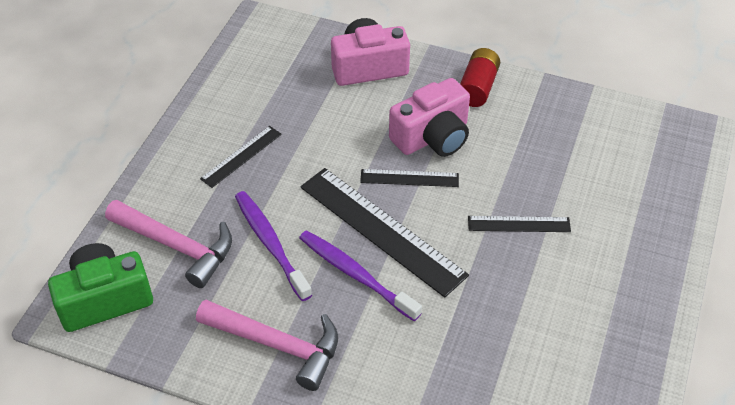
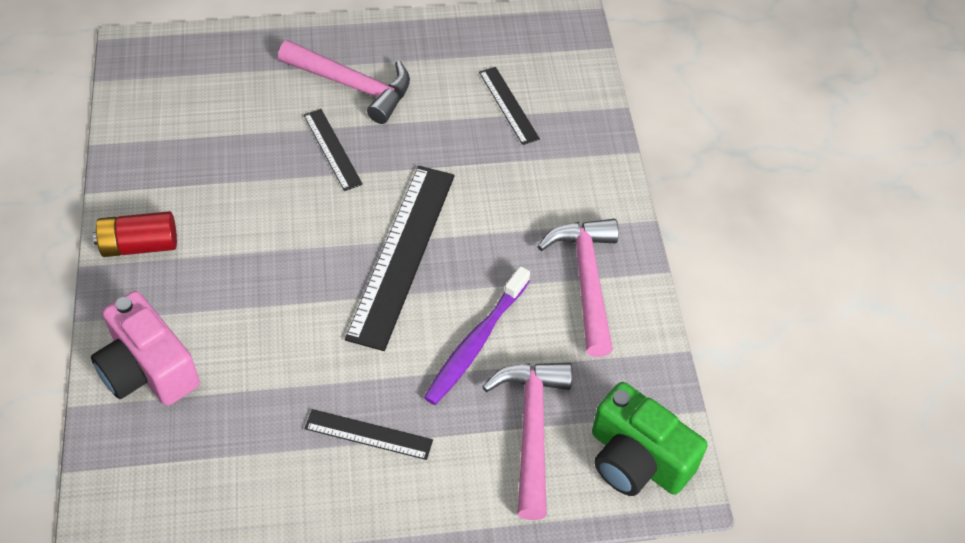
camera: 120 degrees left, 5 degrees up
purple toothbrush [299,230,422,321] -> none
black ruler [360,169,459,187] -> black ruler moved to [479,67,540,145]
pink camera [389,78,470,157] -> none
none -> pink hammer [278,40,410,124]

